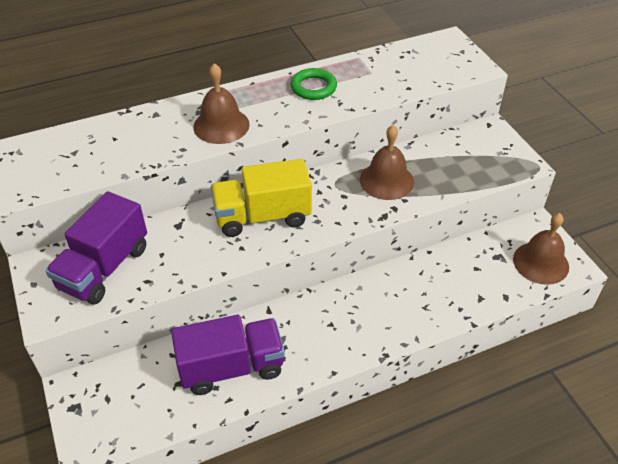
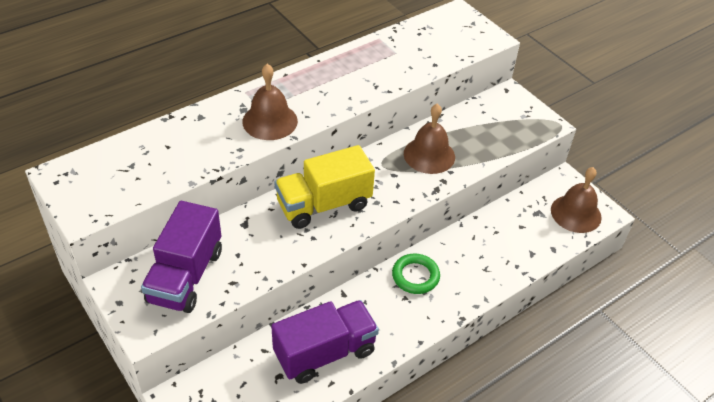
camera: 15 degrees left, 0 degrees up
green ring [290,68,337,100] -> green ring moved to [392,254,440,294]

